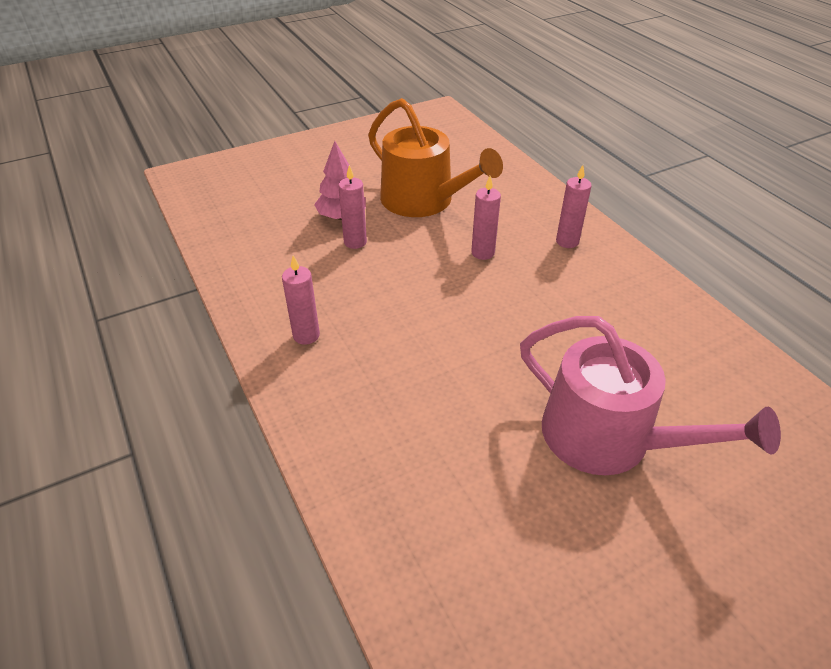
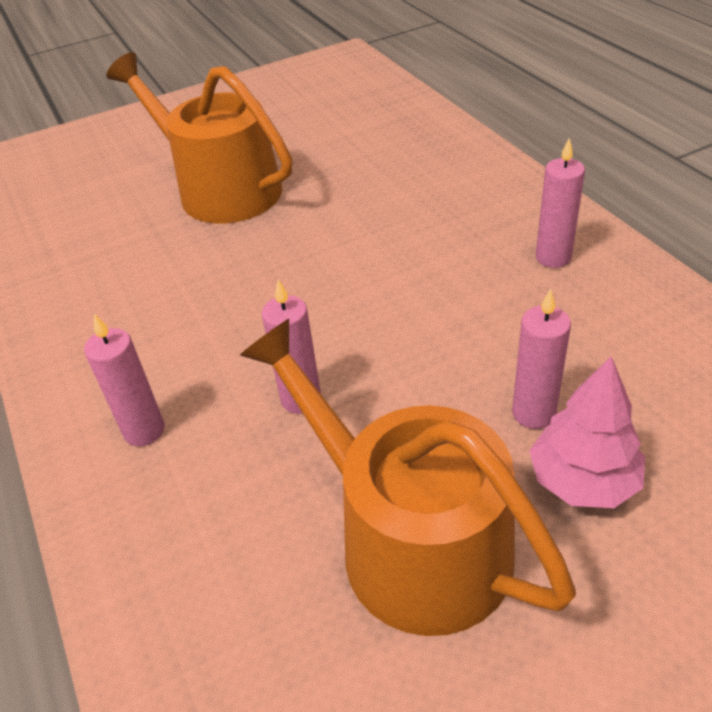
camera: 175 degrees left, 0 degrees up
pink watering can [520,316,781,475] -> orange watering can [106,52,292,223]

